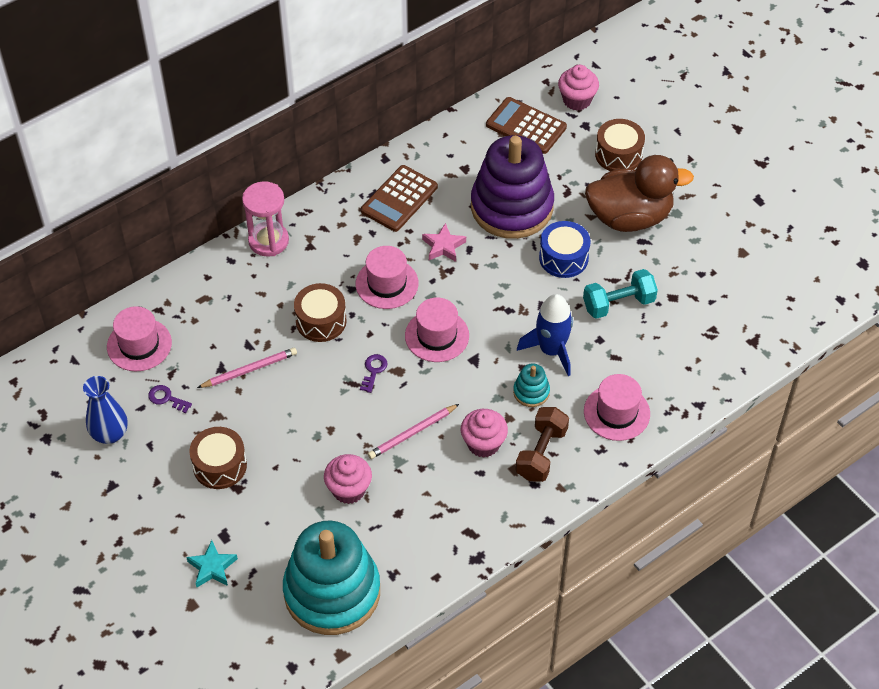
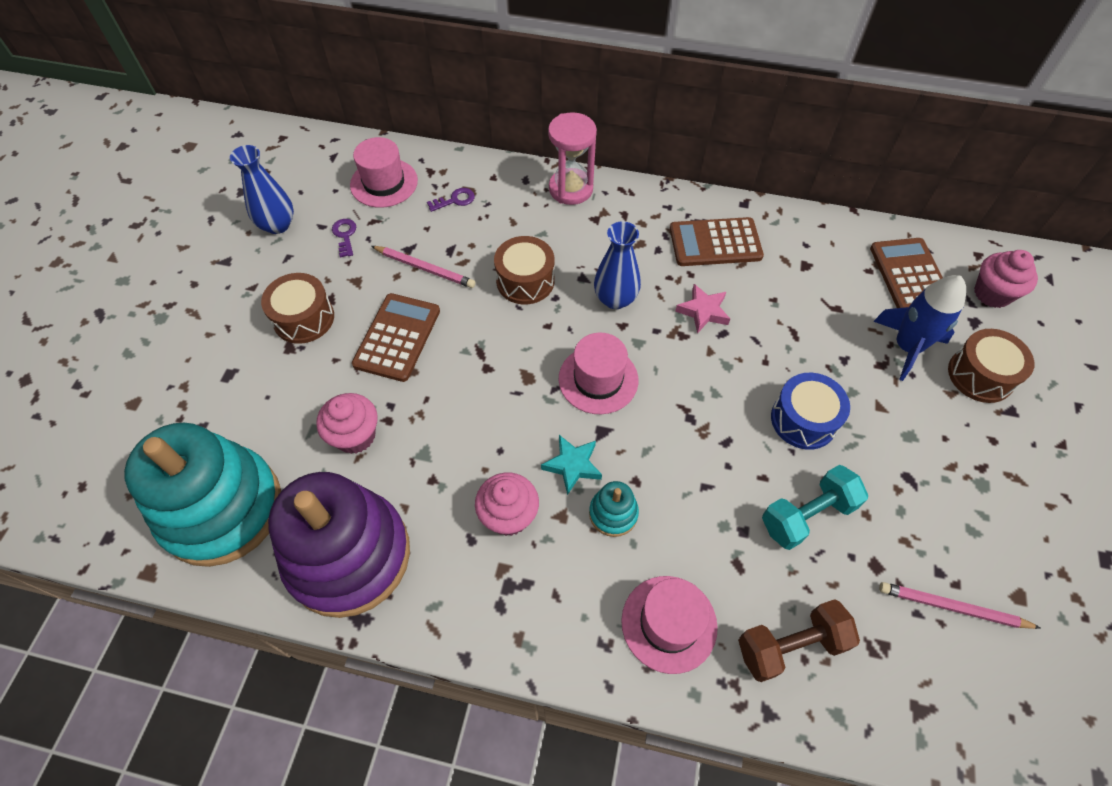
camera: 50 degrees right, 5 degrees up
turquoise star [186,540,238,587] -> turquoise star moved to [541,435,602,495]
pink hat [356,246,419,309] -> blue vase [594,221,641,309]
purple key [360,354,388,393] -> purple key moved to [427,188,475,212]
pink pencil [368,404,459,459] -> pink pencil moved to [879,582,1040,629]
purple stacking toy [471,135,554,239] -> purple stacking toy moved to [268,472,410,618]
brown dumbbell [515,407,569,482] -> brown dumbbell moved to [738,599,860,682]
blue rocket [517,294,573,376] -> blue rocket moved to [873,275,966,381]
turquoise dumbbell [583,269,658,319] -> turquoise dumbbell turned 60 degrees counterclockwise [762,465,868,550]
brown duck [585,155,694,232] -> none
none -> brown calculator [352,293,440,382]

